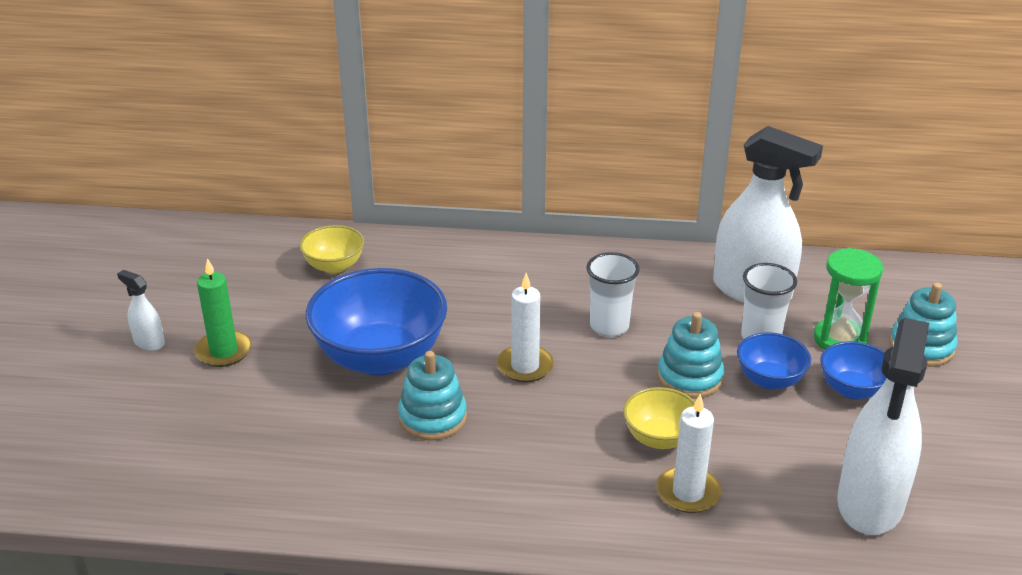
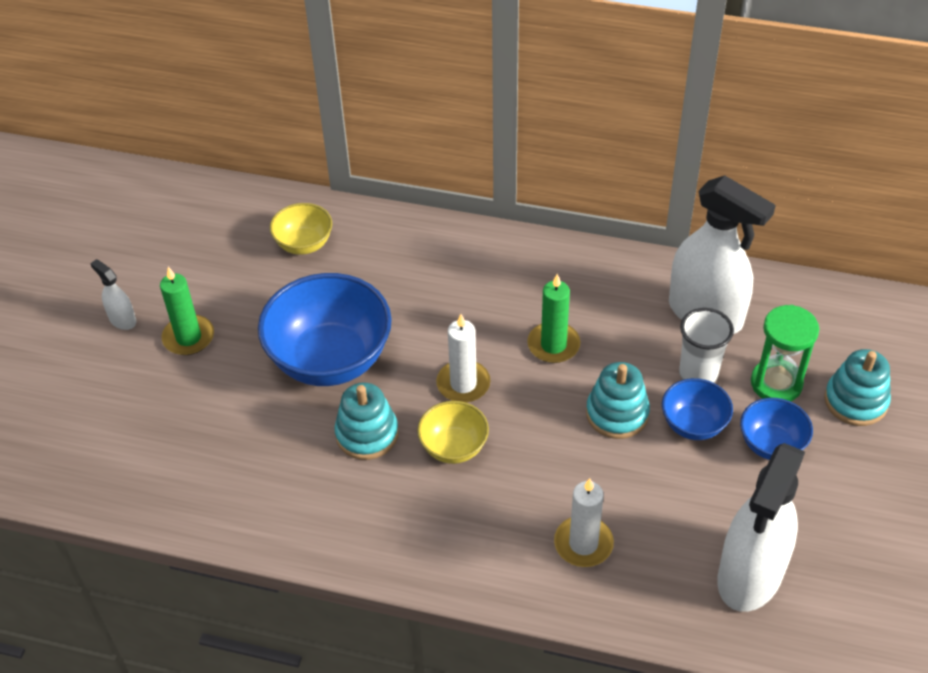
camera: 10 degrees right, 15 degrees up
white cup [586,252,640,337] -> green candle [527,274,580,363]
yellow bowl [623,387,695,449] -> yellow bowl moved to [417,401,489,464]

